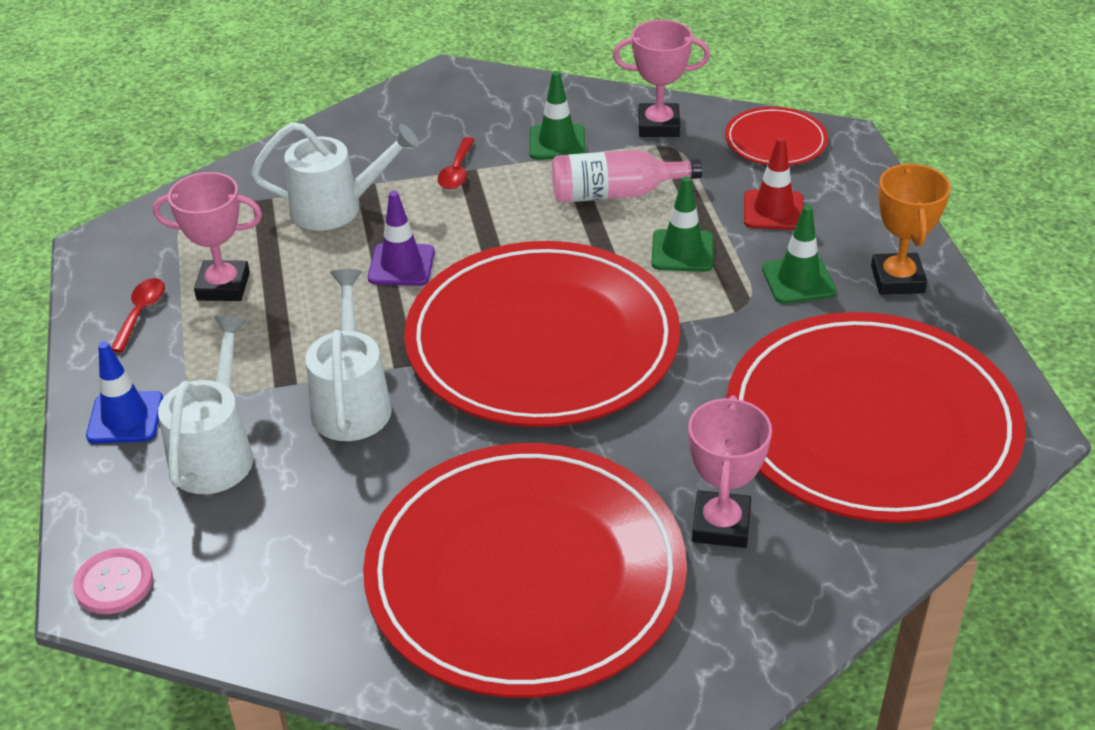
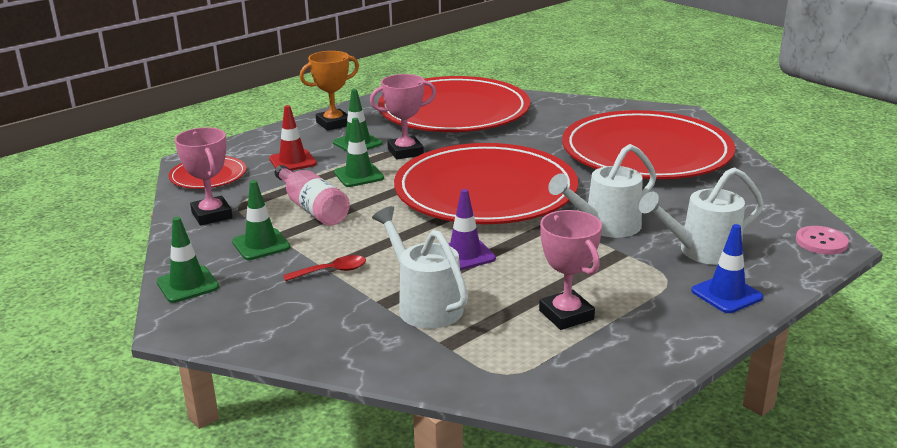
camera: 120 degrees left, 15 degrees down
red spoon [111,278,165,352] -> none
pink trophy [688,395,772,548] -> pink trophy moved to [370,74,436,160]
none -> green traffic cone [156,217,219,303]

